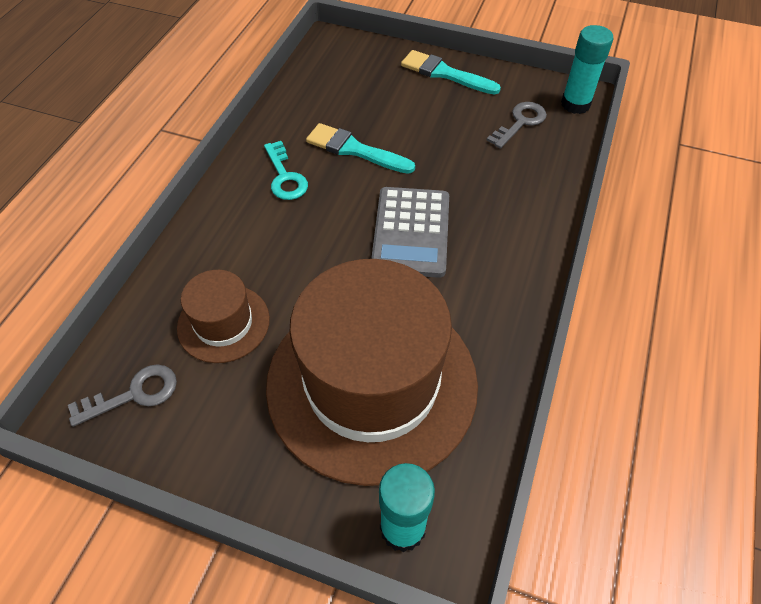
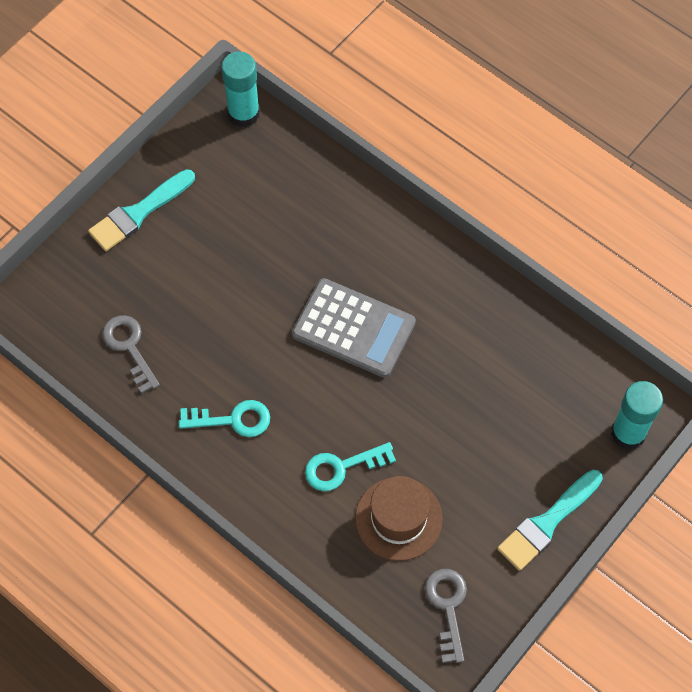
camera: 70 degrees left, 10 degrees up
brown hat [266,259,478,486] -> none
turquoise brush [306,123,415,174] -> turquoise brush moved to [497,470,603,571]
grey key [486,102,547,149] -> grey key moved to [102,315,160,394]
none -> turquoise key [305,442,396,491]

